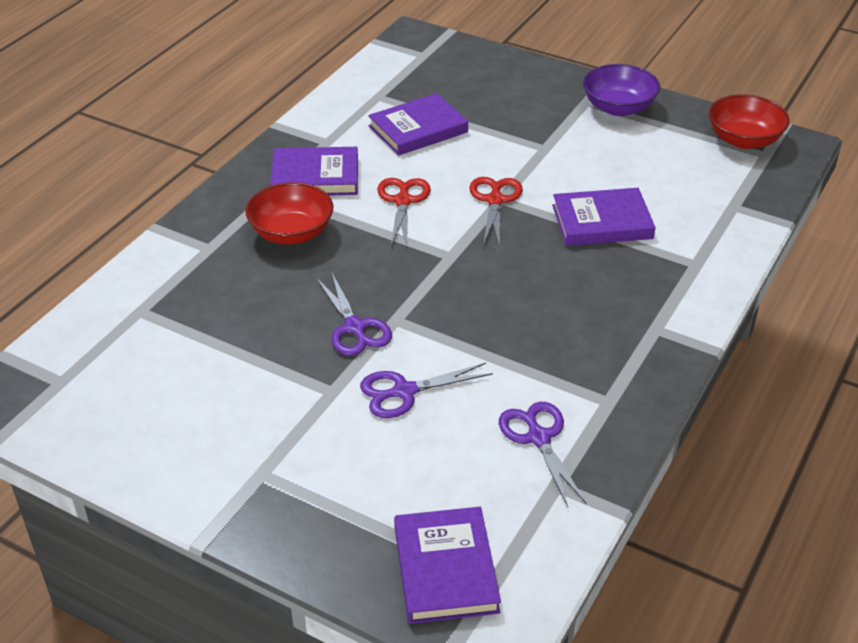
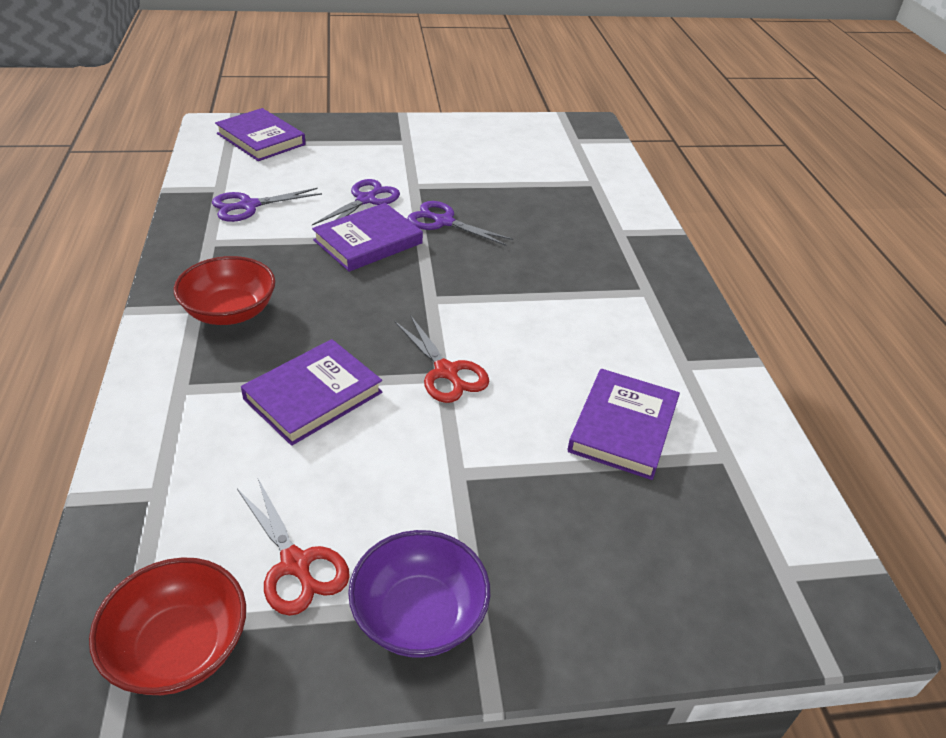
camera: 140 degrees right, 0 degrees up
red bowl [245,182,333,245] -> red bowl moved to [174,256,275,325]
purple book [270,147,358,195] -> purple book moved to [312,203,423,272]
red scissors [377,178,431,247] -> red scissors moved to [237,479,350,616]
purple scissors [499,402,587,507] -> purple scissors turned 120 degrees clockwise [212,188,322,222]

